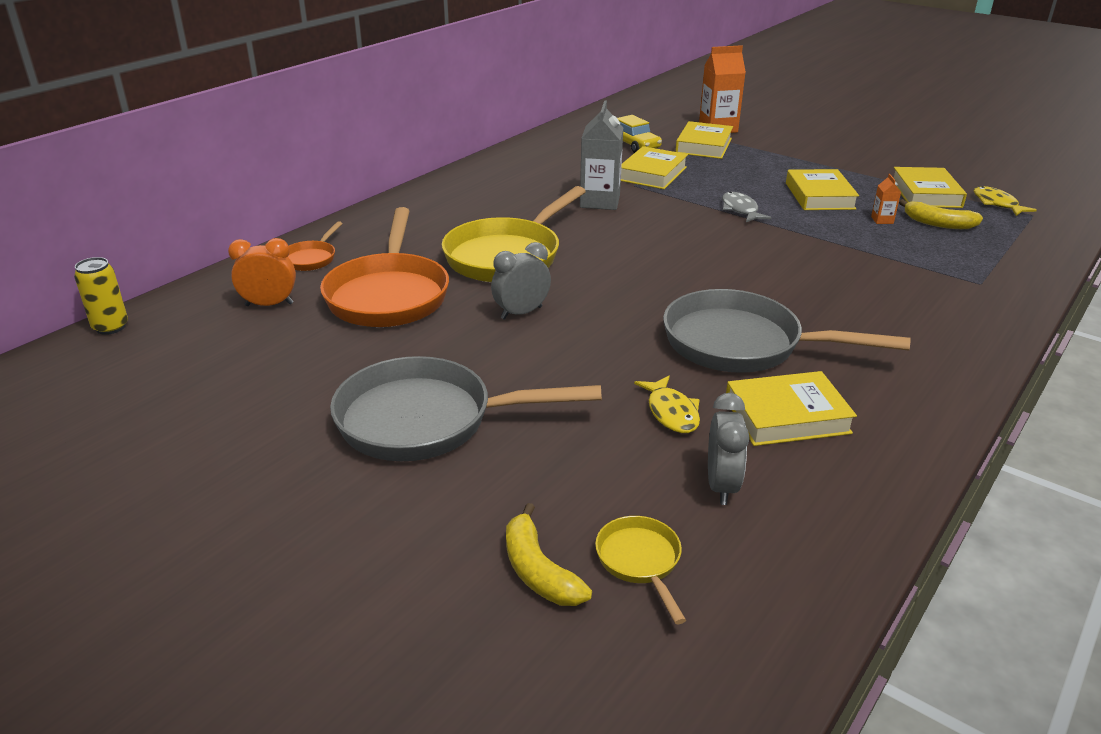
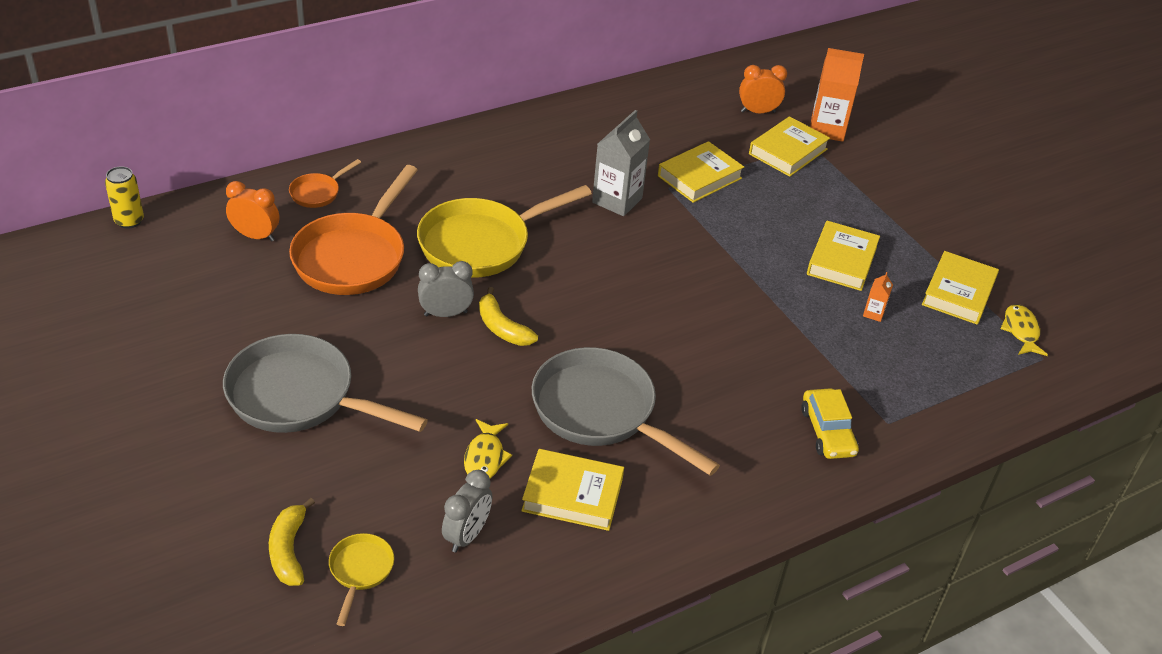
camera: 20 degrees right, 10 degrees up
yellow car [617,115,662,153] -> yellow car moved to [801,388,859,459]
grey fish [722,192,771,222] -> none
yellow banana [899,199,983,229] -> yellow banana moved to [479,287,538,346]
none -> orange clock [739,65,787,113]

